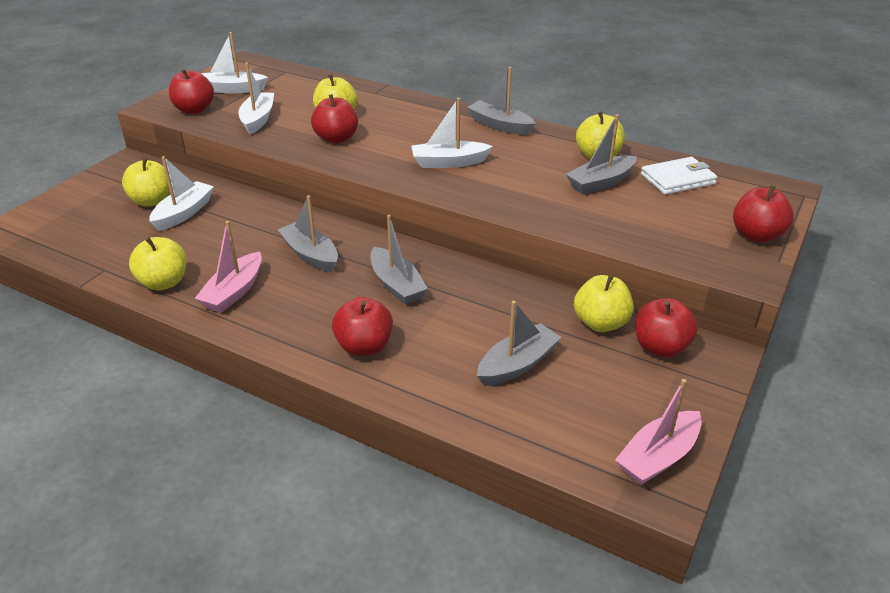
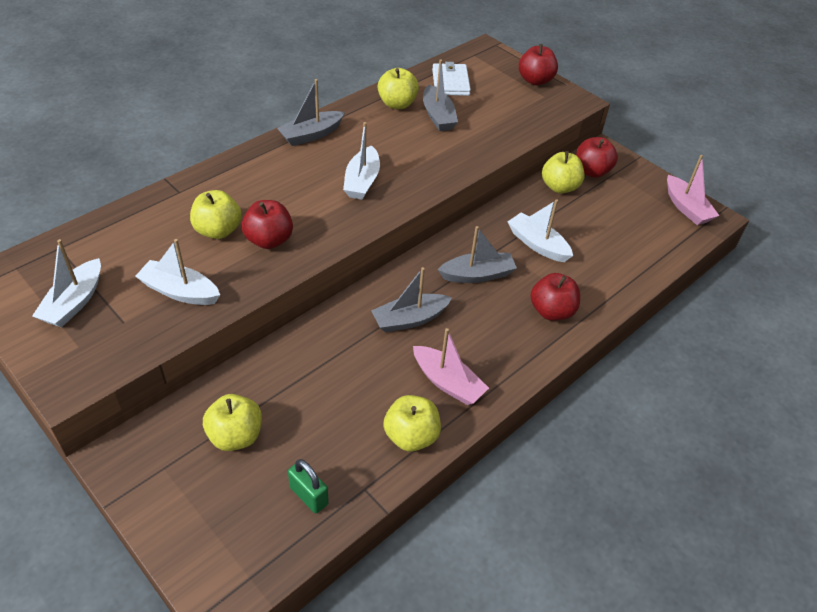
camera: 75 degrees left, 10 degrees up
white boat [149,156,214,231] -> white boat moved to [508,199,573,262]
red apple [169,69,214,114] -> none
grey boat [477,301,561,386] -> none
none -> green padlock [288,459,329,513]

